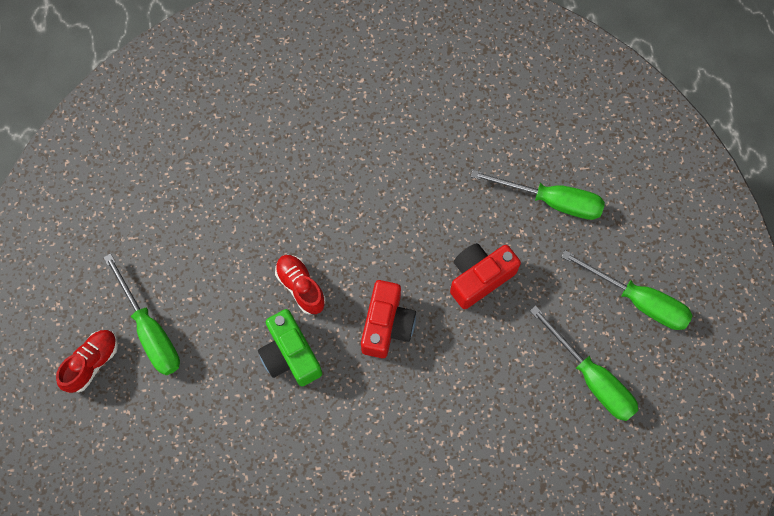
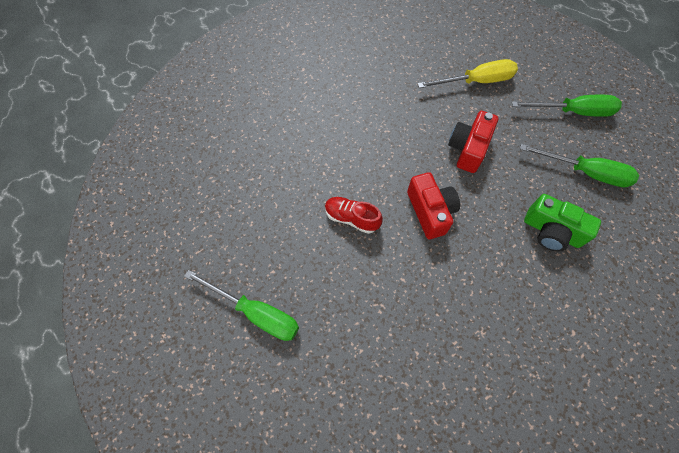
camera: 30 degrees left, 5 degrees down
red shoe [56,330,118,393] -> none
green camera [258,309,322,386] -> green camera moved to [524,194,601,252]
green screwdriver [470,170,605,220] -> yellow screwdriver [418,59,518,88]

